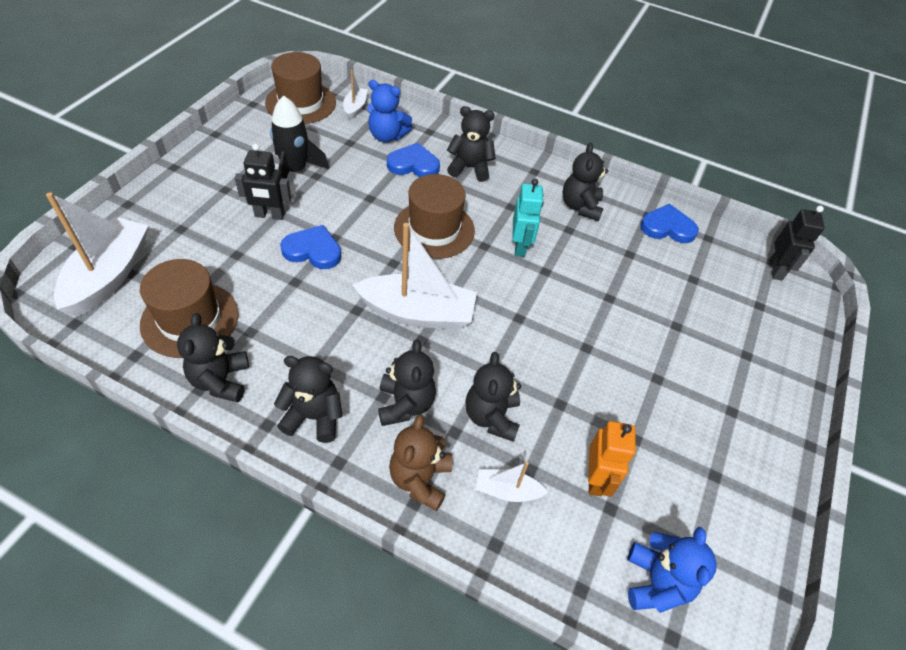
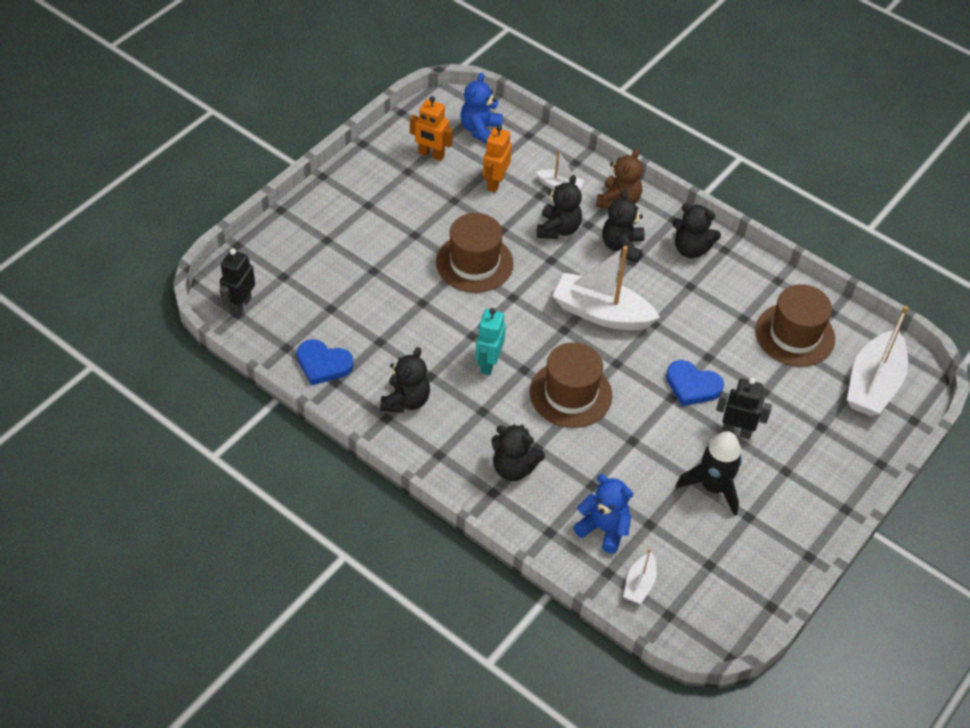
camera: 165 degrees left, 0 degrees up
black teddy bear [177,313,249,402] -> none
brown hat [265,52,336,124] -> brown hat moved to [436,213,514,293]
blue heart [387,143,440,177] -> none
none -> orange robot [410,96,453,161]

